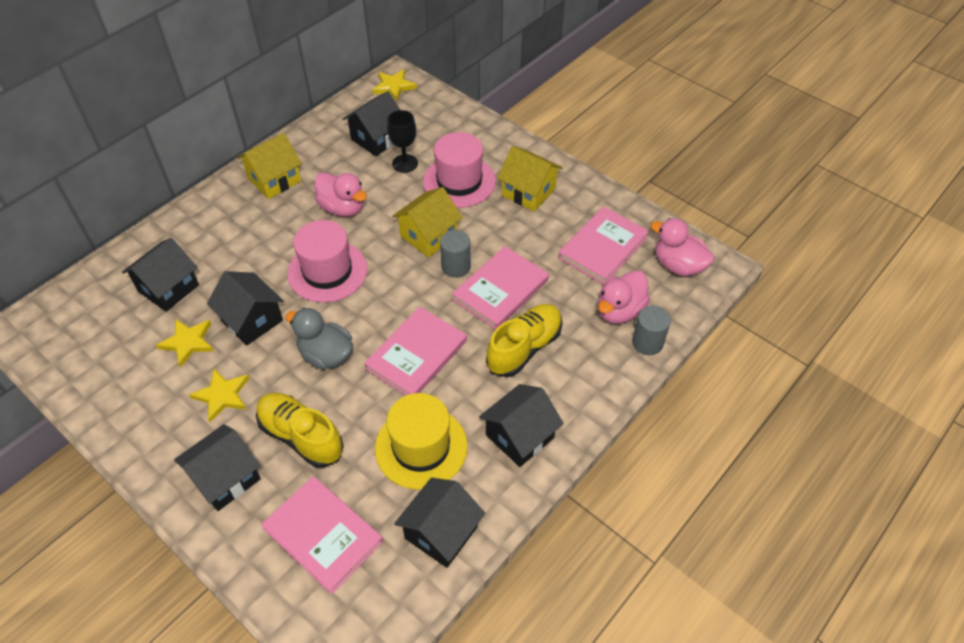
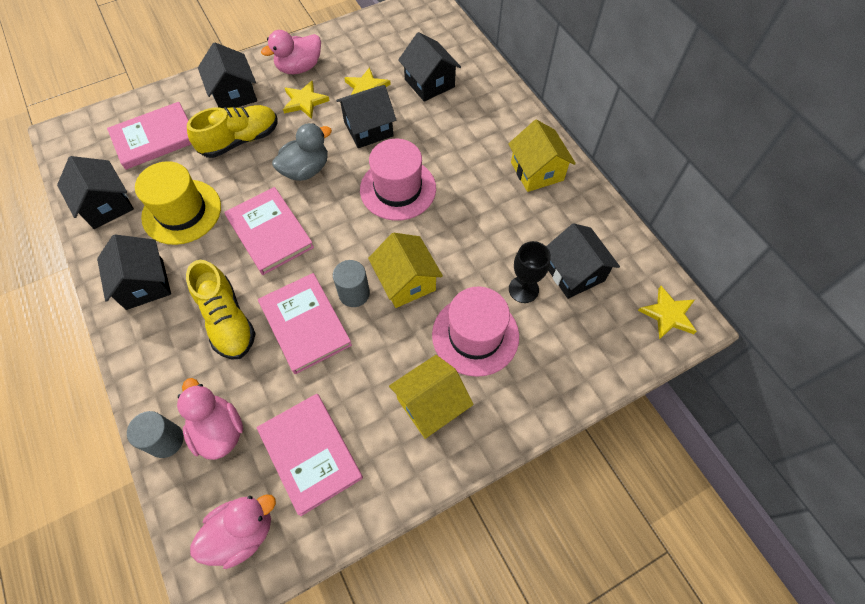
camera: 110 degrees right, 10 degrees up
pink duck [314,172,367,217] -> pink duck moved to [261,30,321,74]

